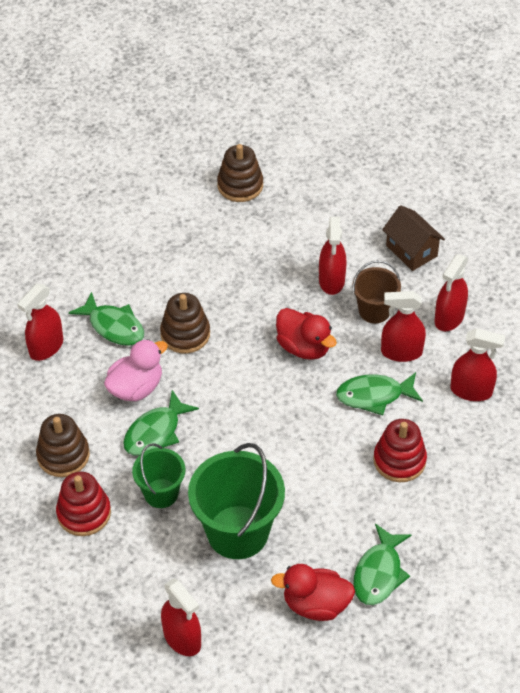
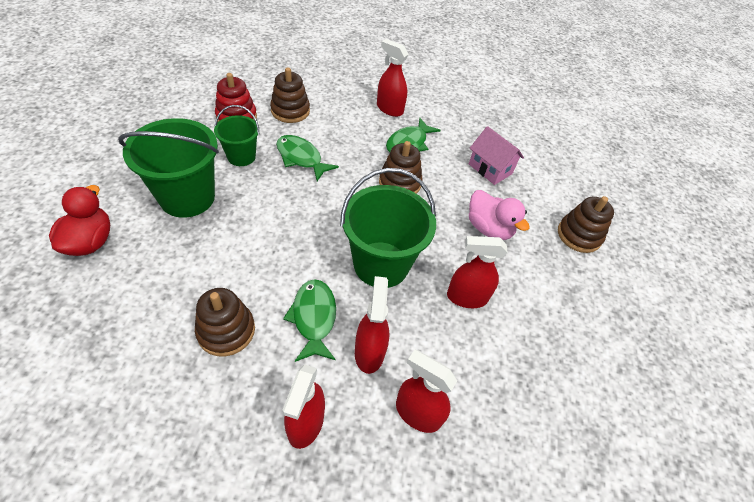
camera: 85 degrees right, 0 degrees up
pink duck [104,339,168,401] -> pink duck moved to [469,190,530,240]
red spray bottle [161,578,201,656] -> none
red duck [276,308,337,360] -> green bucket [340,168,436,288]
brown bucket [352,260,401,323] -> none
green fish [354,524,411,605] -> none
red stacking toy [373,419,427,482] -> brown stacking toy [195,288,255,356]
brown house [382,205,445,271] -> none
none -> pink house [469,126,524,185]

